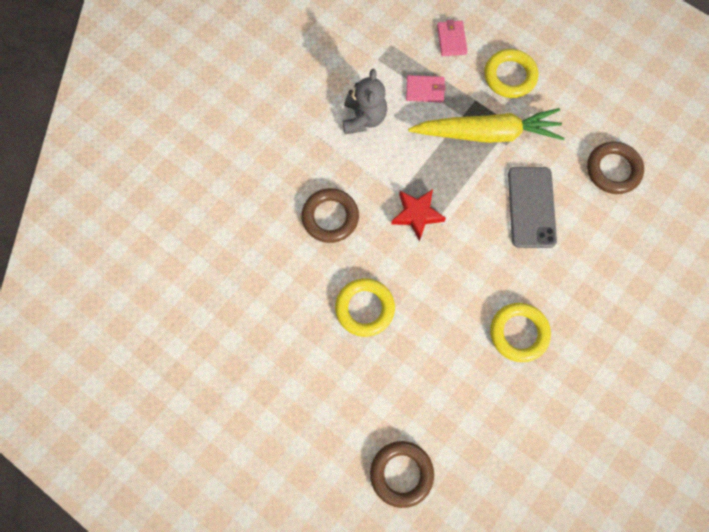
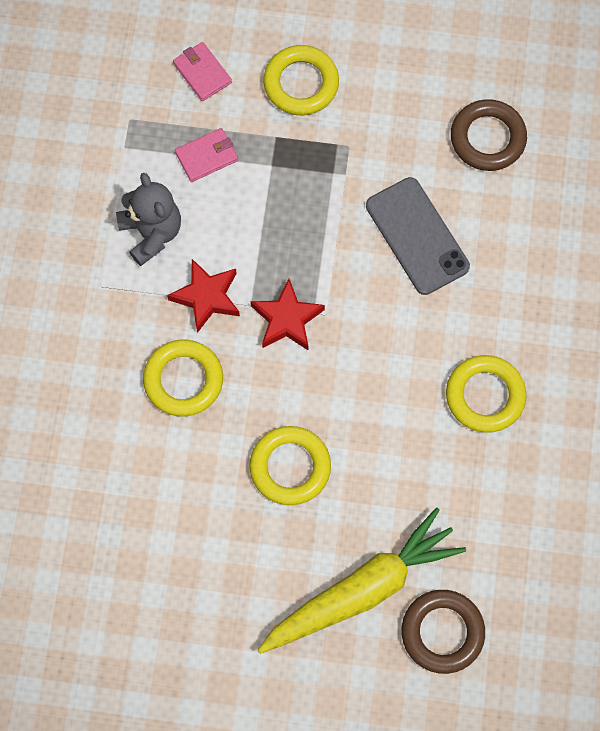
camera: 30 degrees left, 0 degrees up
brown ring [301,188,359,243] -> yellow ring [143,340,223,417]
yellow carrot [408,108,564,143] -> yellow carrot moved to [258,508,466,654]
none -> red star [167,259,240,333]

